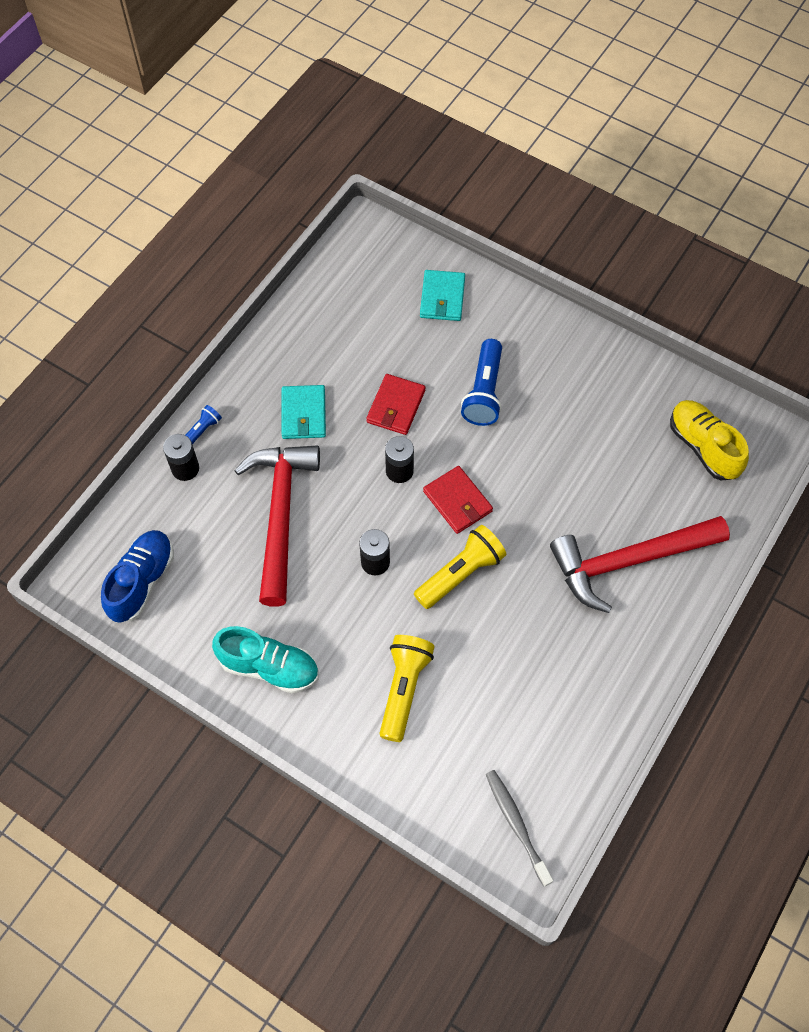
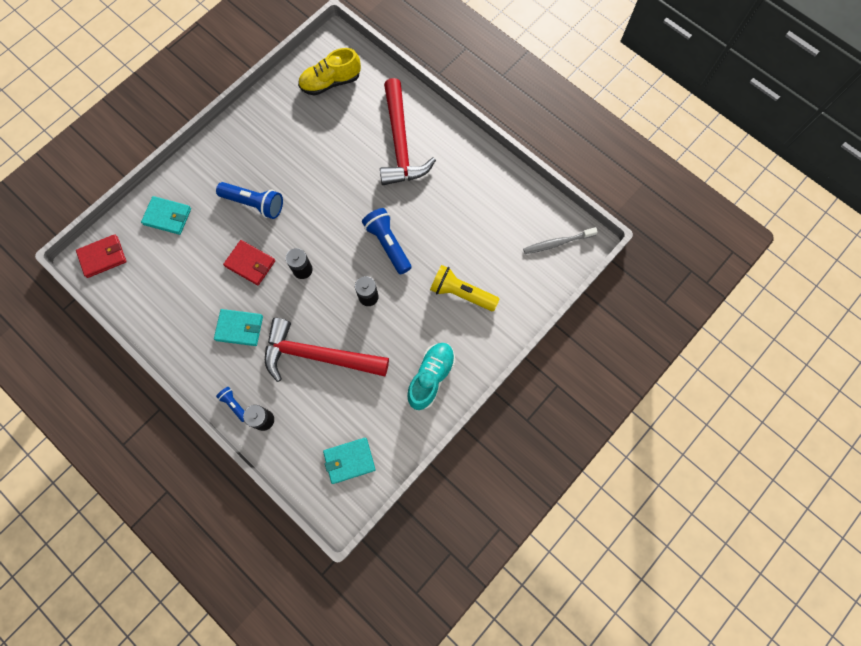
camera: 80 degrees left, 10 degrees up
blue shoe [101,530,174,623] -> turquoise wallet [323,438,376,484]
yellow flashlight [414,525,507,609] -> blue flashlight [362,208,412,275]
red wallet [423,466,493,534] -> red wallet moved to [76,234,127,278]

